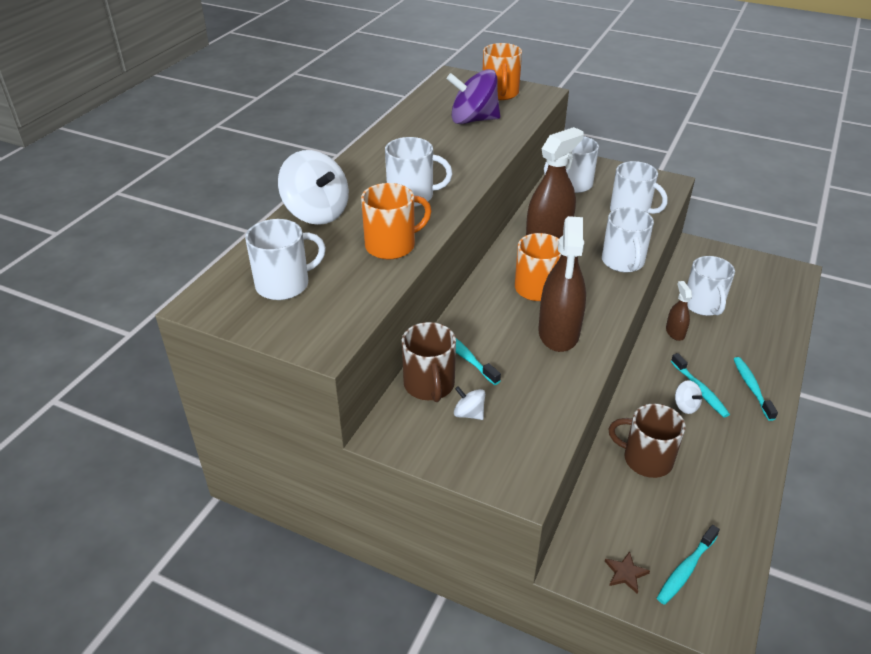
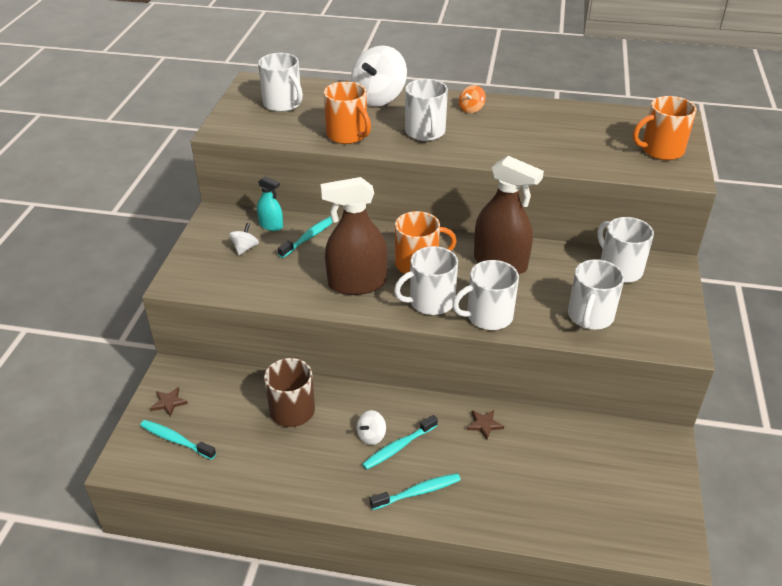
camera: 75 degrees right, 0 degrees up
brown mug [402,322,456,402] -> turquoise spray bottle [257,176,283,231]
purple spinning top [447,69,500,124] -> none
brown spray bottle [666,281,692,341] -> brown star [467,410,504,440]
white mug [687,256,735,316] -> white mug moved to [394,246,458,315]
none -> orange spinning top [459,85,486,113]

